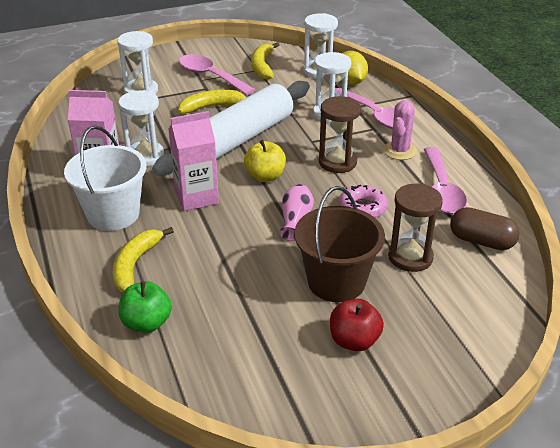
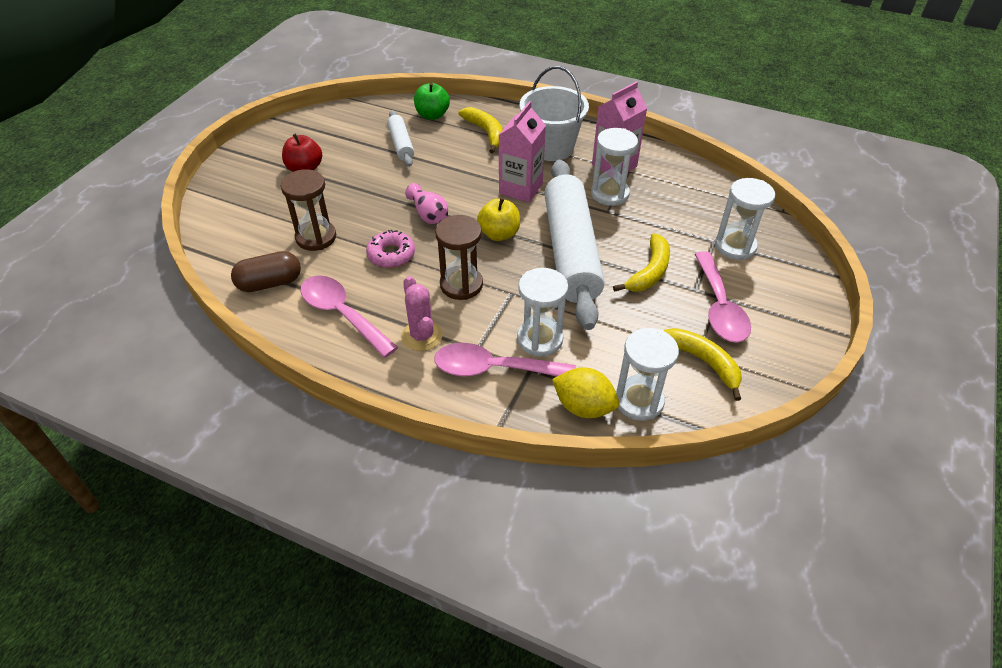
camera: 135 degrees right, 10 degrees up
pink spoon [179,54,256,95] -> pink spoon turned 90 degrees clockwise [695,251,751,343]
brown bucket [294,186,385,302] -> none
none -> white rolling pin [387,110,414,167]

